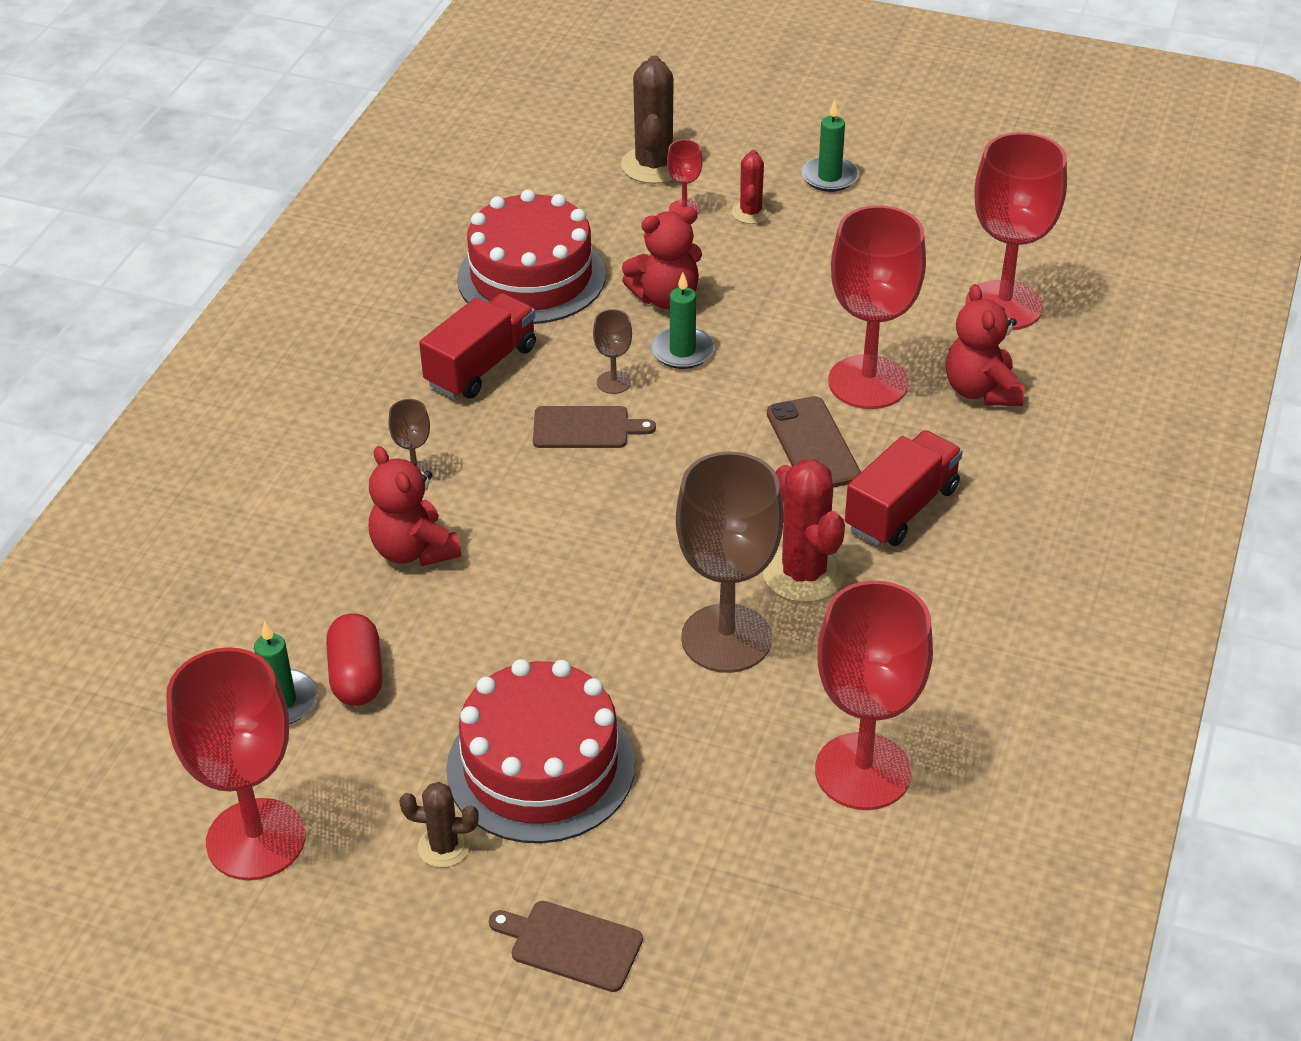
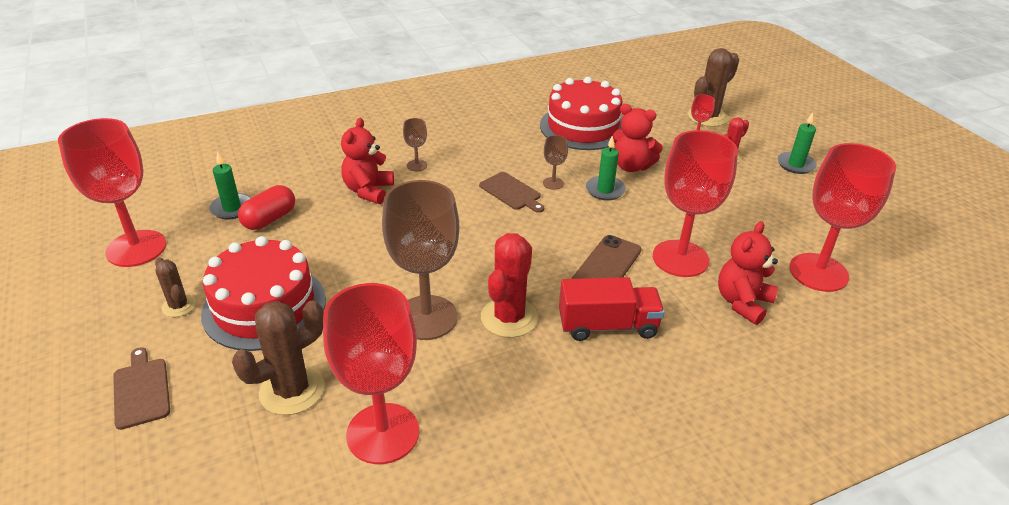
camera: 45 degrees right, 5 degrees down
red truck [419,293,536,398] -> none
none -> brown cactus [232,300,325,415]

